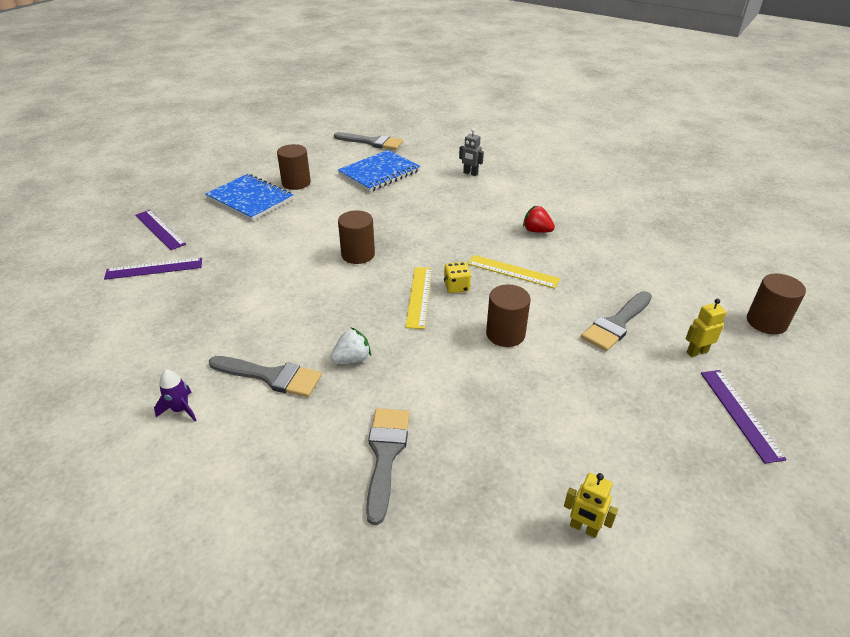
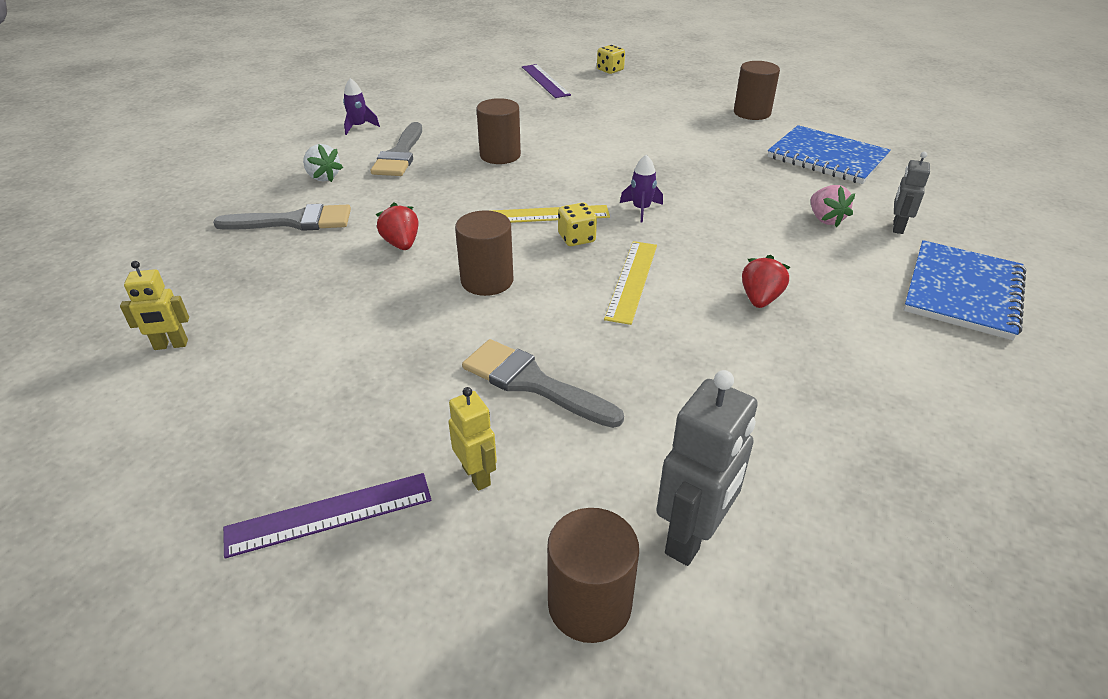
camera: 80 degrees right, 0 degrees up
purple ruler [135,210,186,250] -> yellow dice [597,45,625,74]
blue notebook [206,174,293,221] -> blue notebook moved to [904,240,1026,340]
white strawberry [330,328,371,364] -> white strawberry moved to [303,144,343,182]
grey brush [334,132,403,150] -> none
brown cylinder [338,210,375,264] -> brown cylinder moved to [476,98,521,164]
yellow robot [564,473,618,538] -> yellow robot turned 120 degrees counterclockwise [120,261,189,350]
none -> red strawberry [376,203,419,250]
none -> purple rocket [620,155,663,222]
none -> grey robot [656,370,758,566]
none -> pink strawberry [811,185,855,227]

